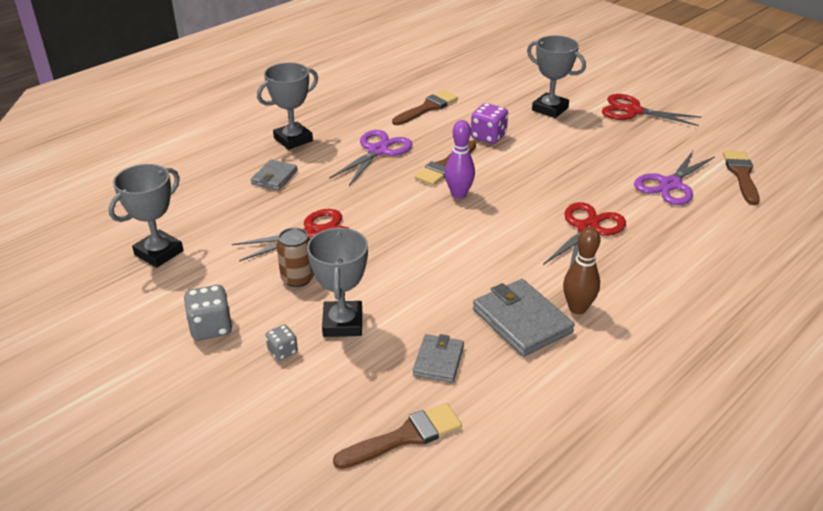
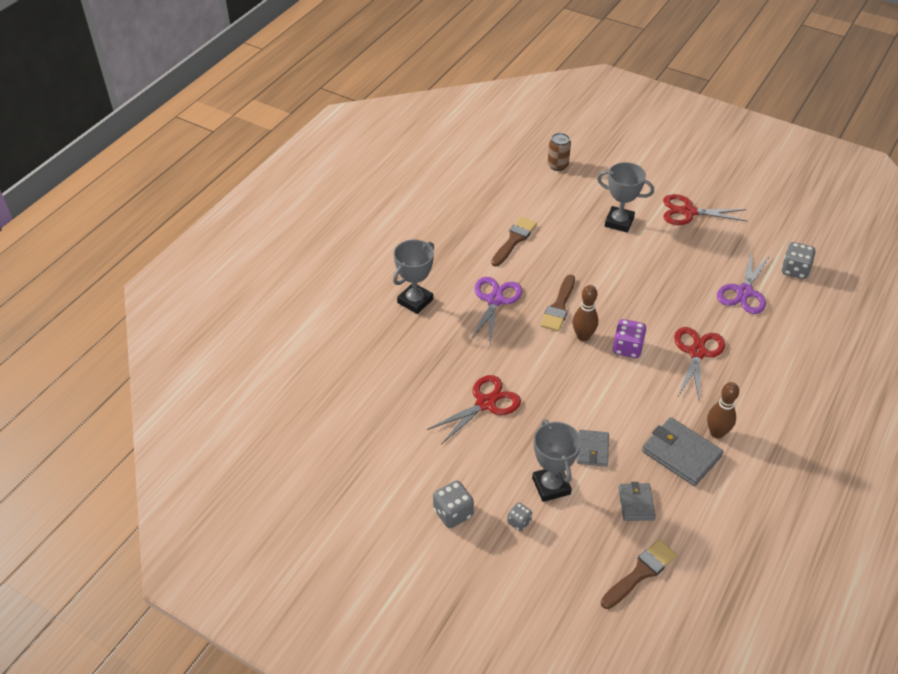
camera: 15 degrees left, 10 degrees up
grey trophy [109,164,184,268] -> none
grey wallet [251,159,298,190] -> grey wallet moved to [577,430,609,467]
brown can [276,228,314,287] -> brown can moved to [548,133,571,171]
purple bowling pin [445,120,475,199] -> brown bowling pin [573,285,598,341]
purple dice [471,103,508,144] -> purple dice moved to [612,319,647,358]
brown brush [723,150,760,205] -> grey dice [781,242,816,279]

